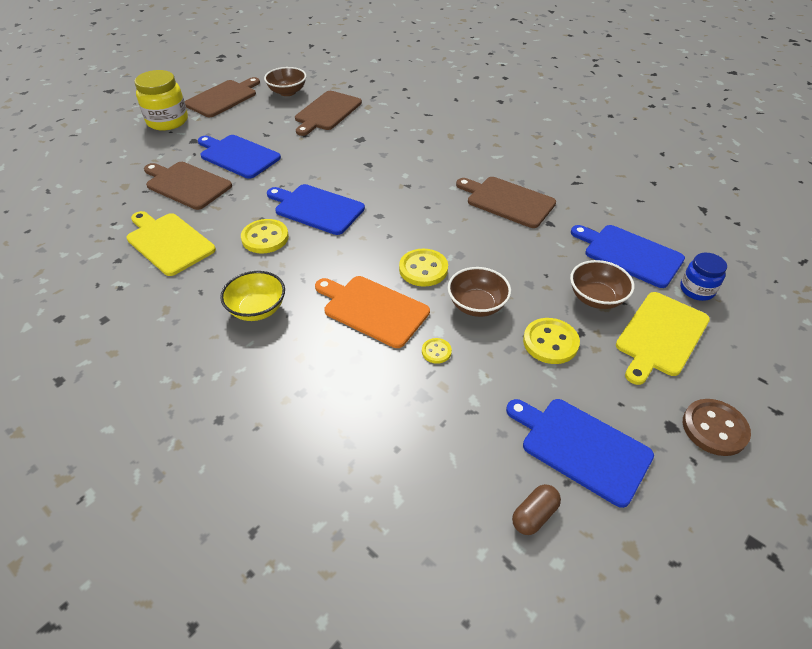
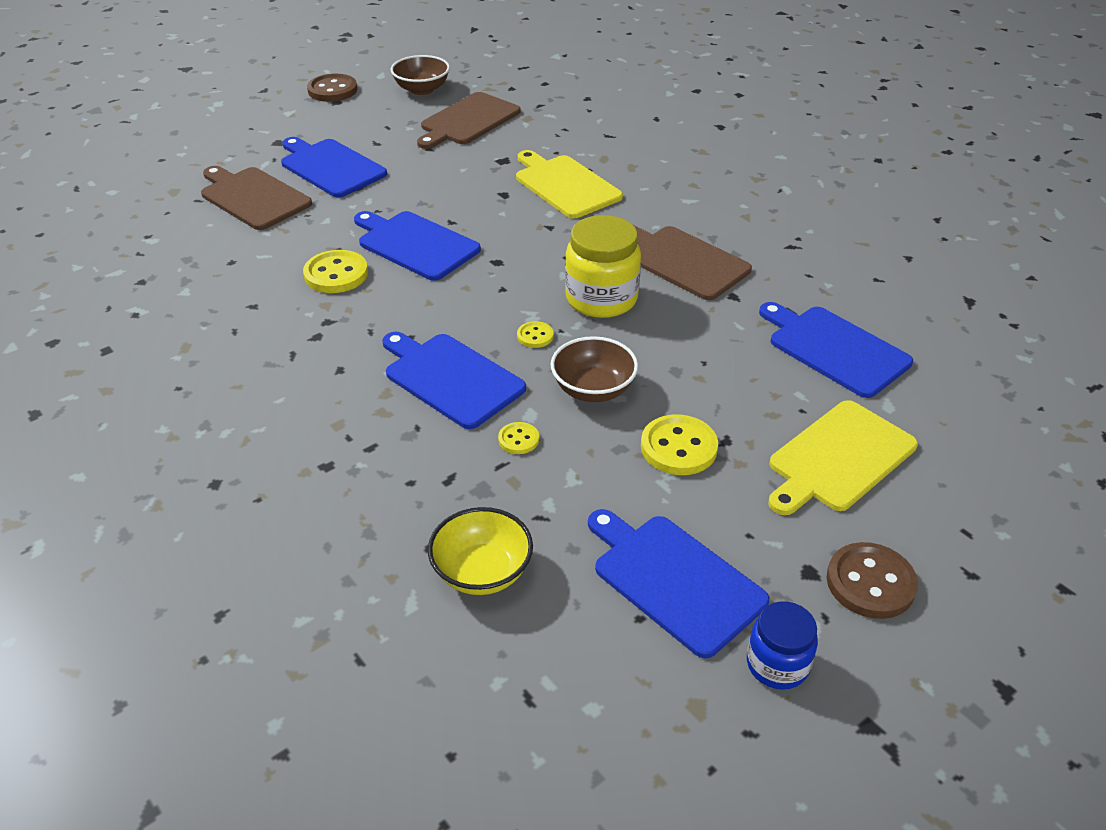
camera: 10 degrees right, 5 degrees down
yellow cutting board [126,211,216,276] -> yellow cutting board moved to [516,150,623,218]
yellow jar [134,70,188,131] -> yellow jar moved to [565,215,641,318]
brown cutting board [185,77,260,117] -> brown button [307,74,357,102]
yellow bowl [220,271,285,321] -> yellow bowl moved to [428,507,533,595]
orange cutting board [315,276,430,348] -> blue cutting board [382,332,526,429]
yellow button [399,249,448,287] -> yellow button [517,321,554,348], size x0.54
brown capsule [512,484,561,535] -> none
brown bowl [570,260,634,309] -> none
blue jar [680,253,727,301] -> blue jar moved to [747,601,818,690]

